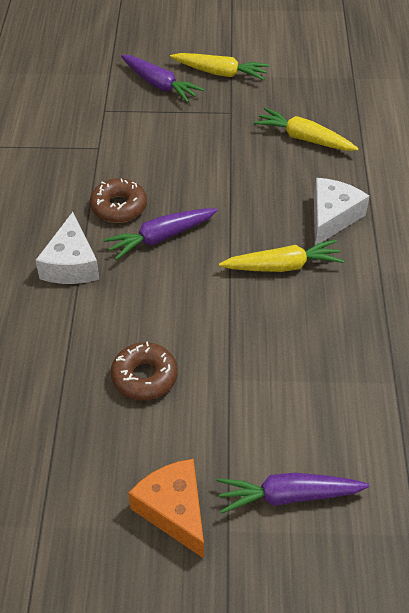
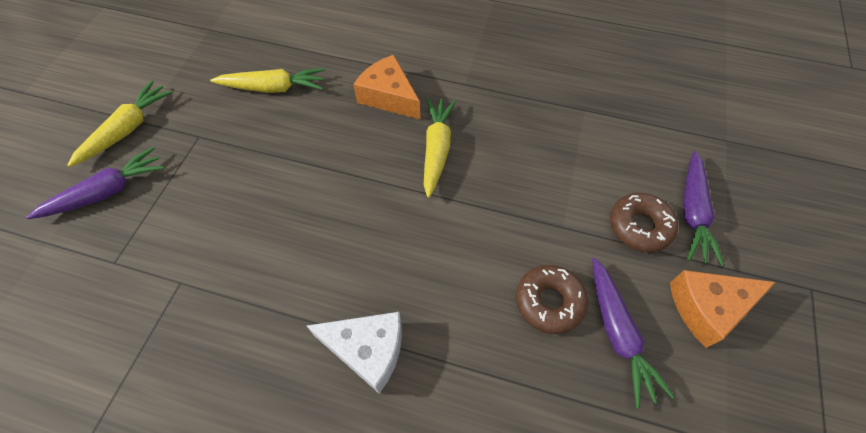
camera: 75 degrees left, 10 degrees up
brown donut [90,178,147,223] -> brown donut moved to [610,193,678,252]
purple carrot [103,208,218,260] -> purple carrot moved to [592,258,675,408]
yellow carrot [254,108,359,151] -> yellow carrot turned 135 degrees counterclockwise [210,68,325,93]
white cheese [314,178,370,245] -> orange cheese [353,55,420,119]

